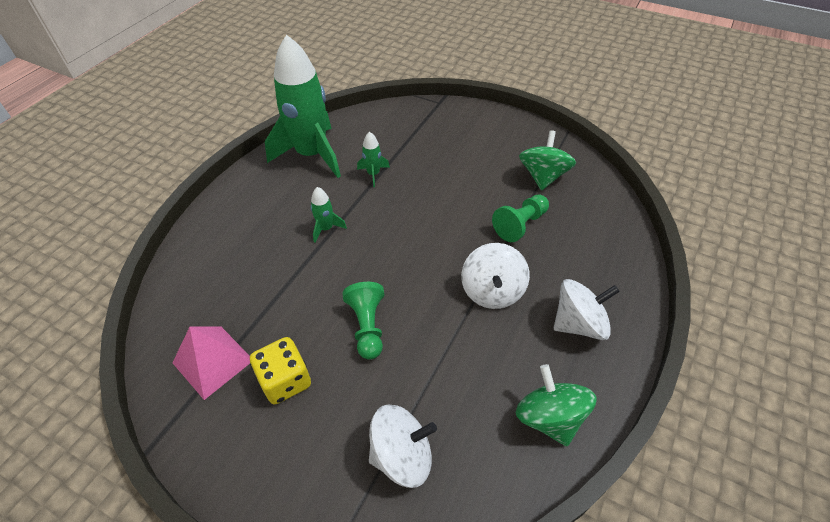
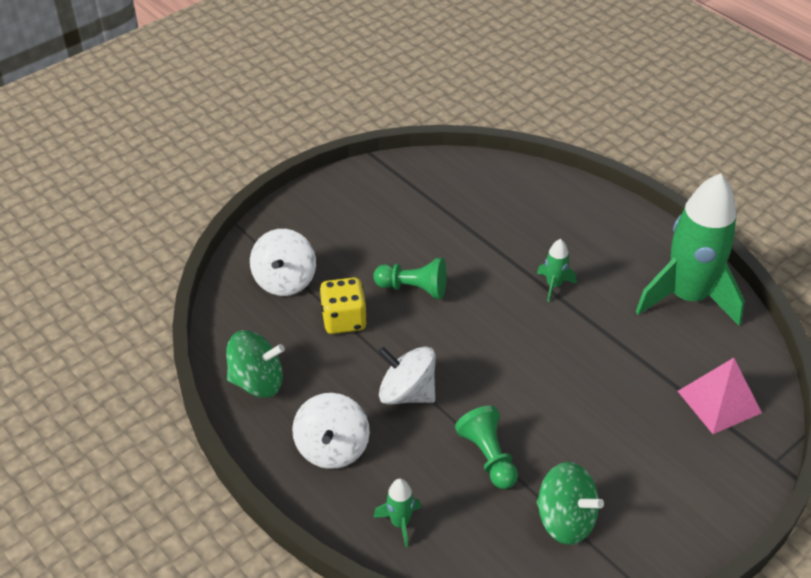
camera: 110 degrees right, 5 degrees down
pink pyramid [173,326,250,400] -> pink pyramid moved to [678,358,762,434]
yellow dice [250,337,311,404] -> yellow dice moved to [320,277,367,334]
green rocket [357,132,390,187] -> green rocket moved to [374,478,421,547]

